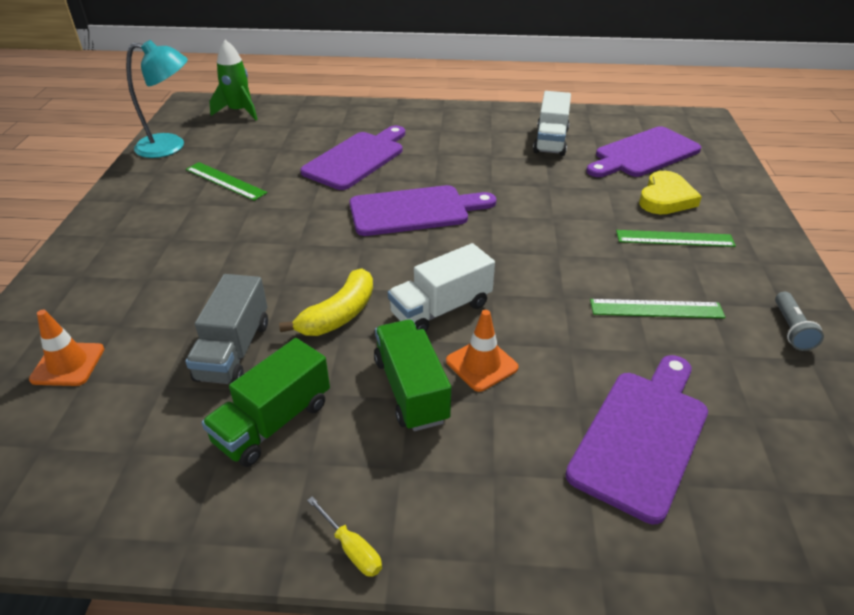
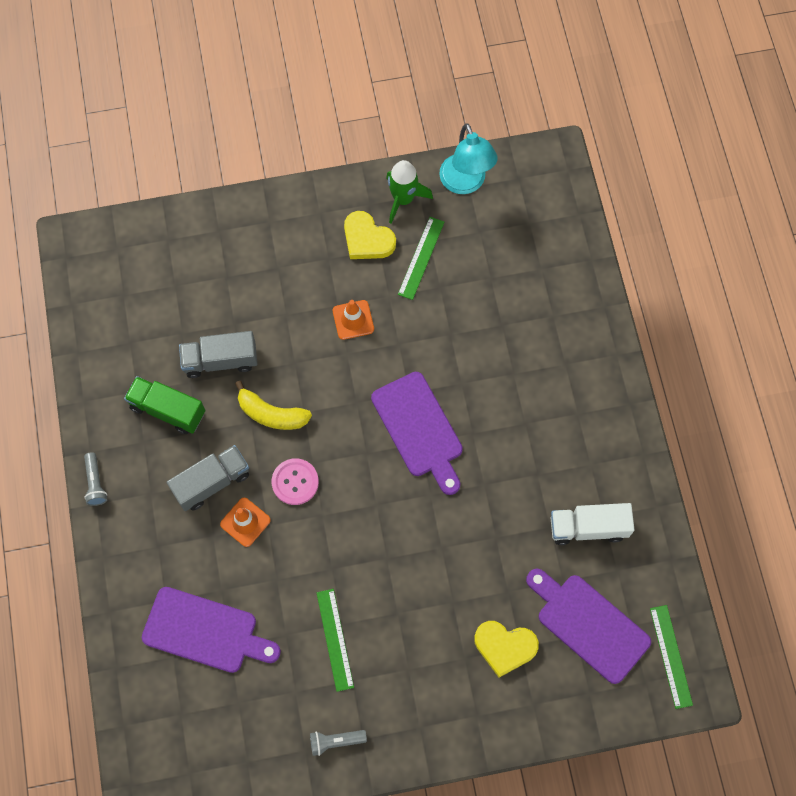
camera: 75 degrees right, 30 degrees up
orange traffic cone [29,310,104,386] -> orange traffic cone moved to [333,300,374,340]
green rocket [209,40,258,120] -> green rocket moved to [386,160,433,224]
purple cutting board [300,126,405,190] -> none
yellow screwdriver [307,496,382,577] -> grey flashlight [84,452,107,506]
green truck [374,319,451,431] -> grey truck [167,445,249,511]
white truck [388,243,495,332] -> pink button [272,458,319,505]
green ruler [616,230,736,247] -> green ruler moved to [650,605,693,709]
none -> yellow heart [344,211,396,259]

